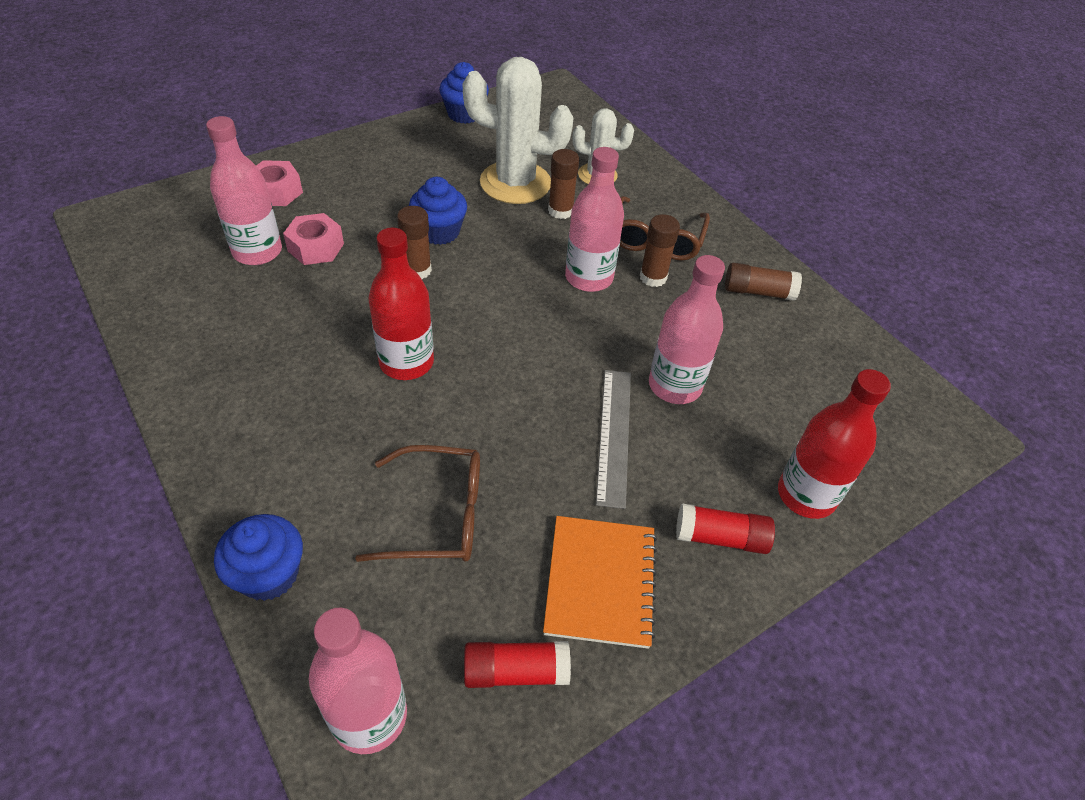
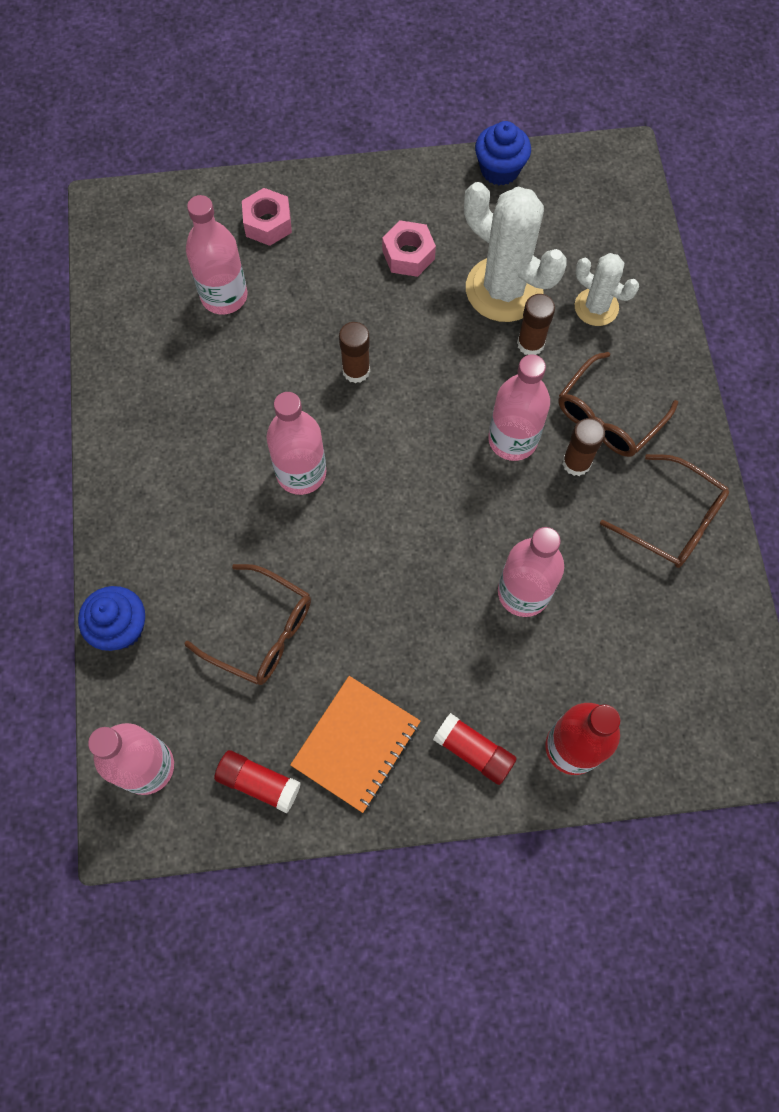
camera: 30 degrees right, 20 degrees up
pink nut [283,213,344,265] -> pink nut moved to [382,220,436,277]
red bottle [368,228,434,380] -> pink bottle [266,392,326,495]
blue cupcake [409,177,467,245] -> none
grey ruler [596,370,631,509] -> none
brown glue stick [725,263,802,301] -> brown glasses [600,454,729,568]

